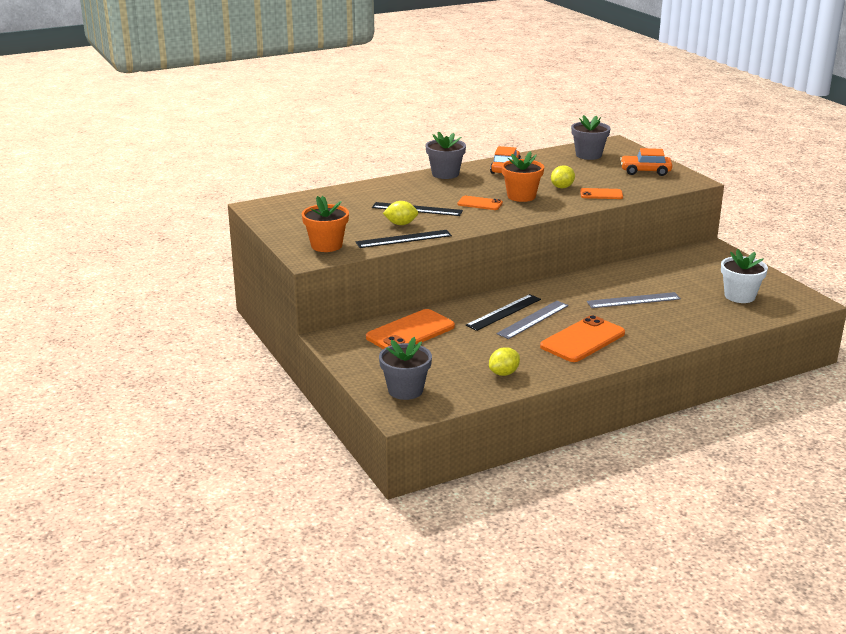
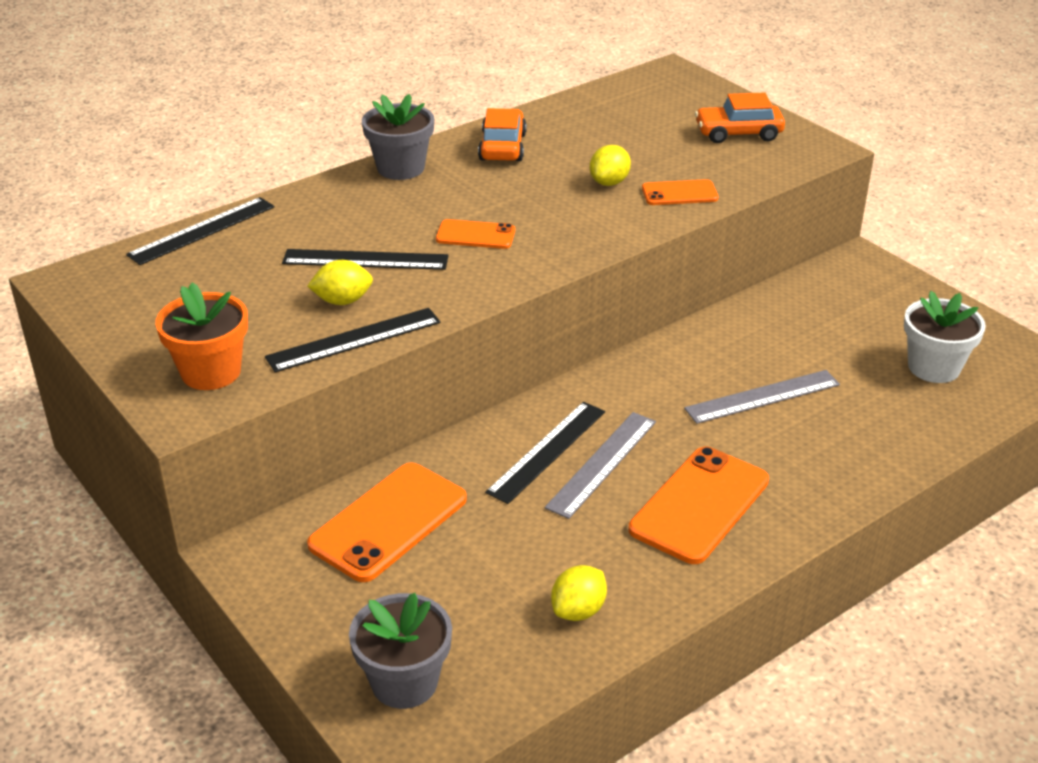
camera: 10 degrees left, 10 degrees up
orange flower pot [501,151,544,202] -> none
grey flower pot [571,115,610,160] -> none
none -> black ruler [126,197,275,265]

